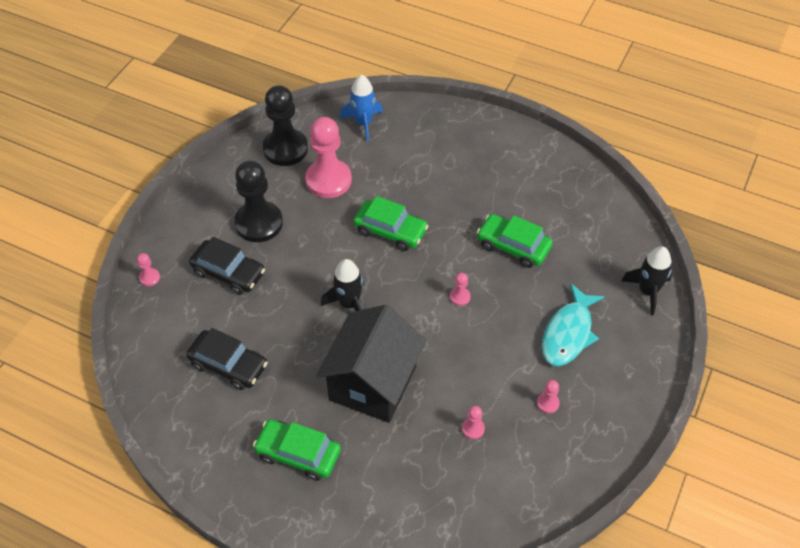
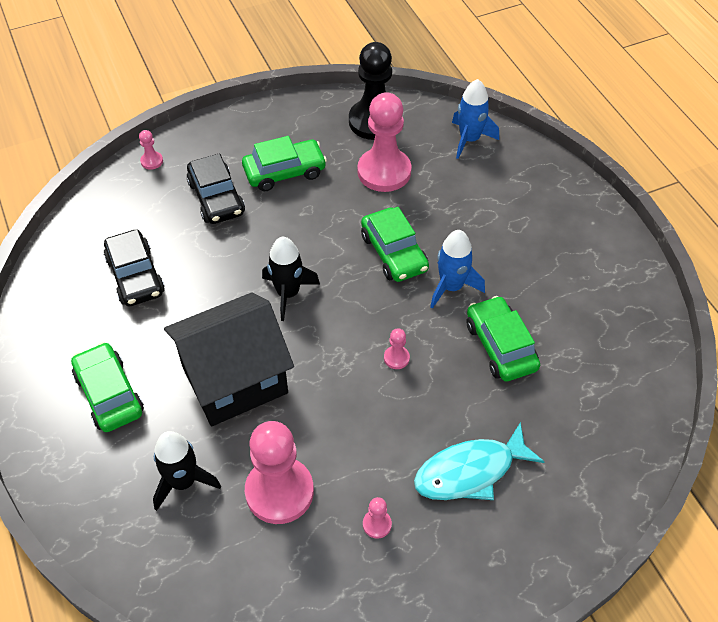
camera: 40 degrees right, 0 degrees up
black pawn [234,161,283,242] -> green car [242,136,327,192]
pink pawn [462,406,485,439] -> pink pawn [245,421,314,524], size x2.40
black rocket [621,246,672,315] -> black rocket moved to [153,431,221,511]
none -> blue rocket [430,230,485,309]

